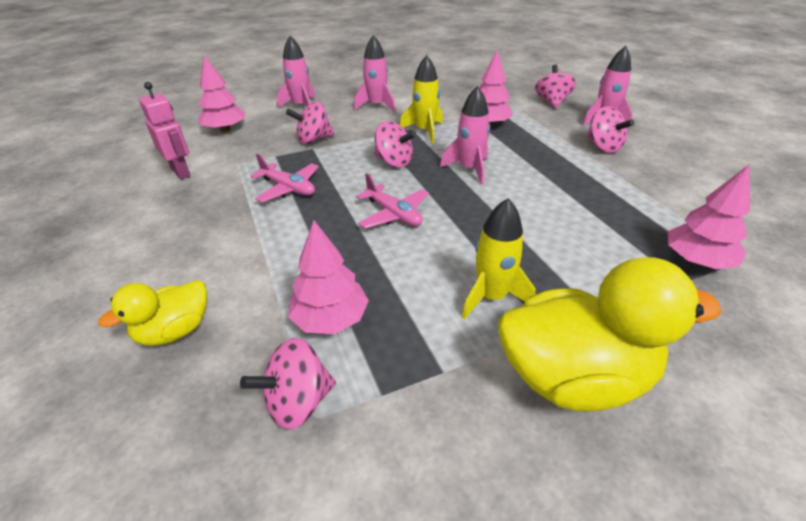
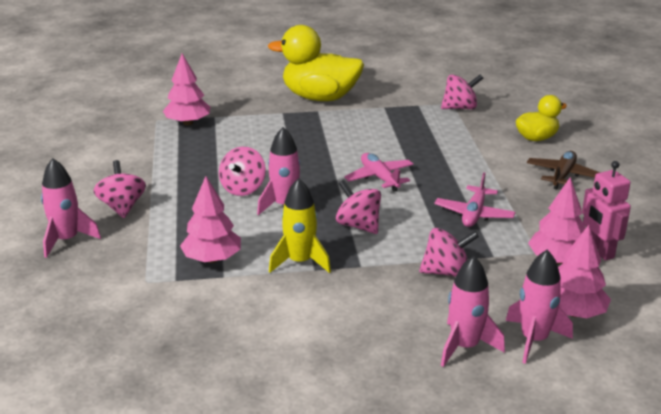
camera: 165 degrees left, 10 degrees down
pink plane [250,154,319,202] -> pink plane turned 120 degrees counterclockwise [435,172,515,227]
pink tree [288,220,369,334] -> pink tree moved to [528,177,586,264]
pink rocket [354,35,396,112] -> pink rocket moved to [506,250,573,364]
yellow rocket [462,198,536,319] -> none
pink spinning top [535,65,576,108] -> pink spinning top moved to [219,147,266,196]
none -> brown plane [527,151,600,189]

